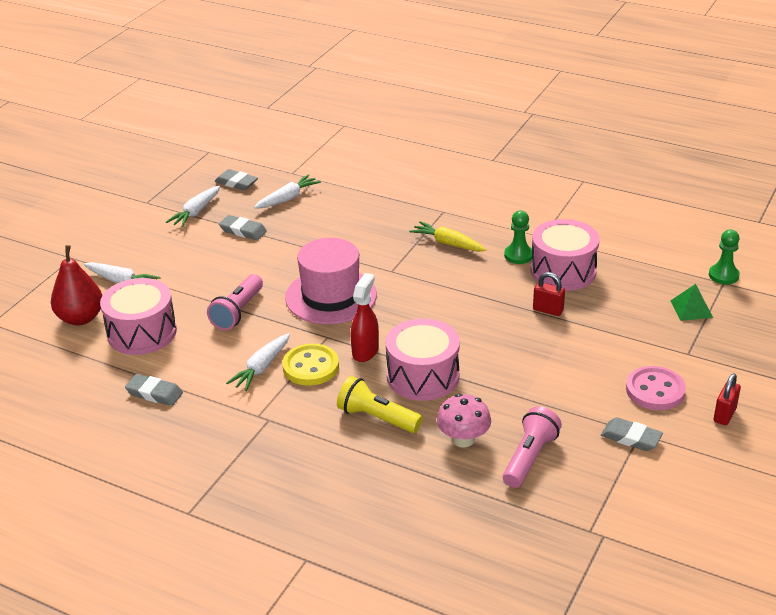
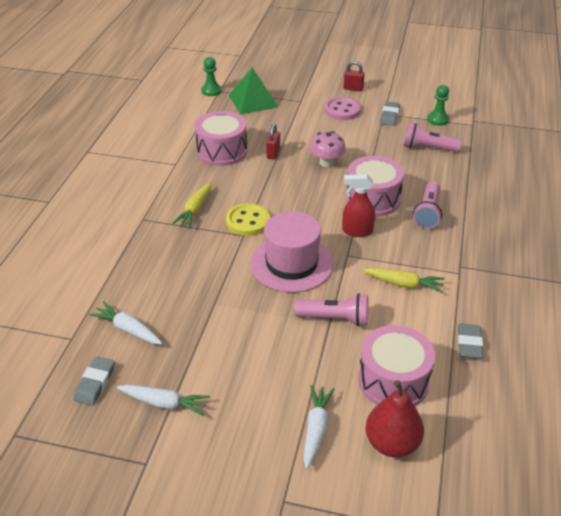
camera: 105 degrees left, 5 degrees up
grey eraser [219,215,267,240] -> none
white carrot [226,333,290,391] -> yellow carrot [363,268,445,293]
yellow button [282,344,339,386] -> yellow button moved to [226,203,270,236]
yellow flashlight [337,376,423,433] -> pink flashlight [413,181,442,229]
pink mushroom [437,394,491,448] -> pink mushroom moved to [310,131,346,167]
green pawn [504,211,532,264] -> green pawn moved to [427,85,449,126]
green pyramid [671,284,713,321] -> green pyramid [229,67,278,114], size x1.77

